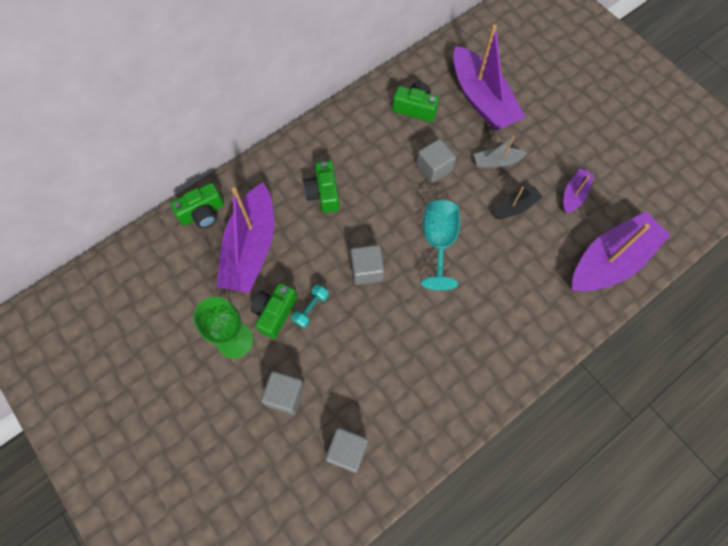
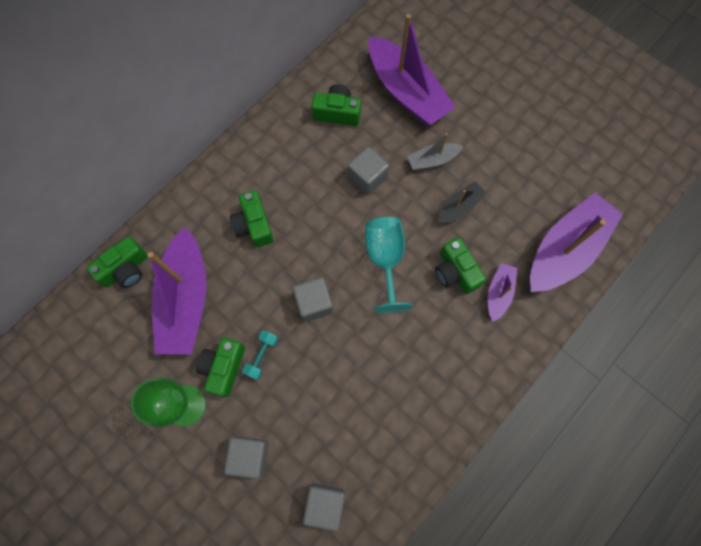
camera: 10 degrees left, 5 degrees up
purple boat [563,168,594,214] -> purple boat moved to [488,263,517,322]
none -> green camera [435,237,486,294]

